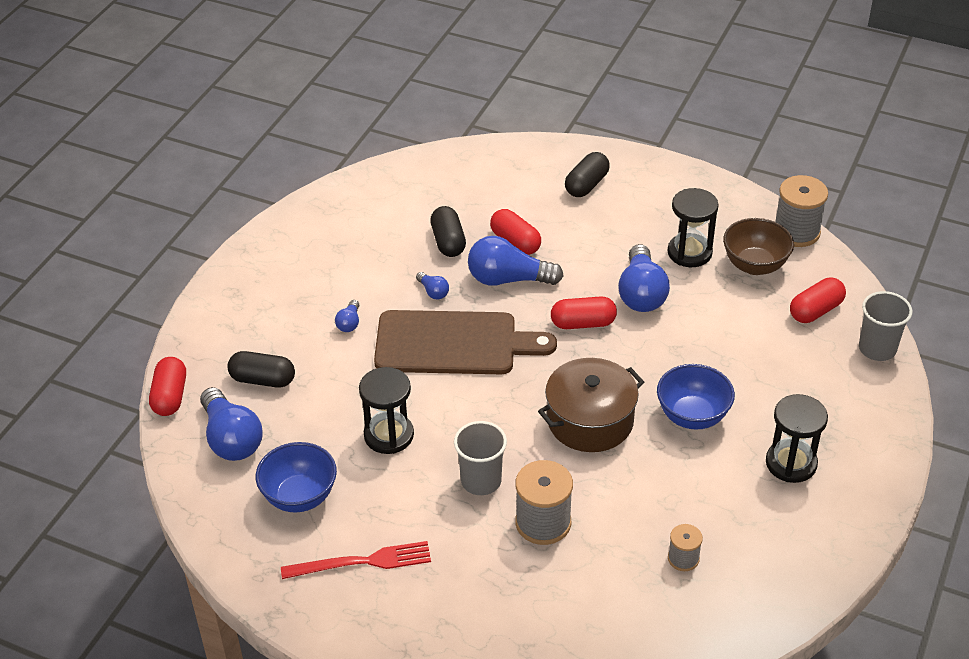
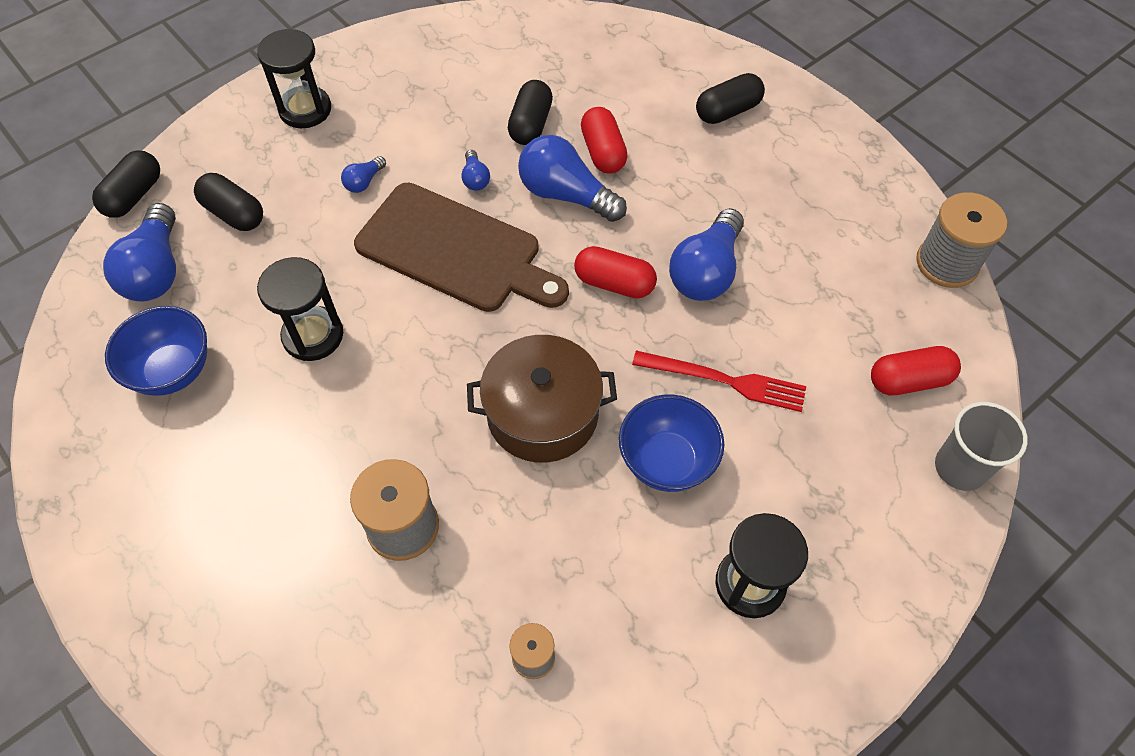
camera: 25 degrees right, 15 degrees up
red capsule [149,357,186,416] -> black capsule [92,150,160,218]
red fork [281,541,431,579] -> red fork moved to [632,350,806,412]
grey cup [454,421,507,495] -> none
black hourglass [668,188,719,267] -> black hourglass moved to [257,29,331,128]
brown bowl [723,218,794,275] -> none

